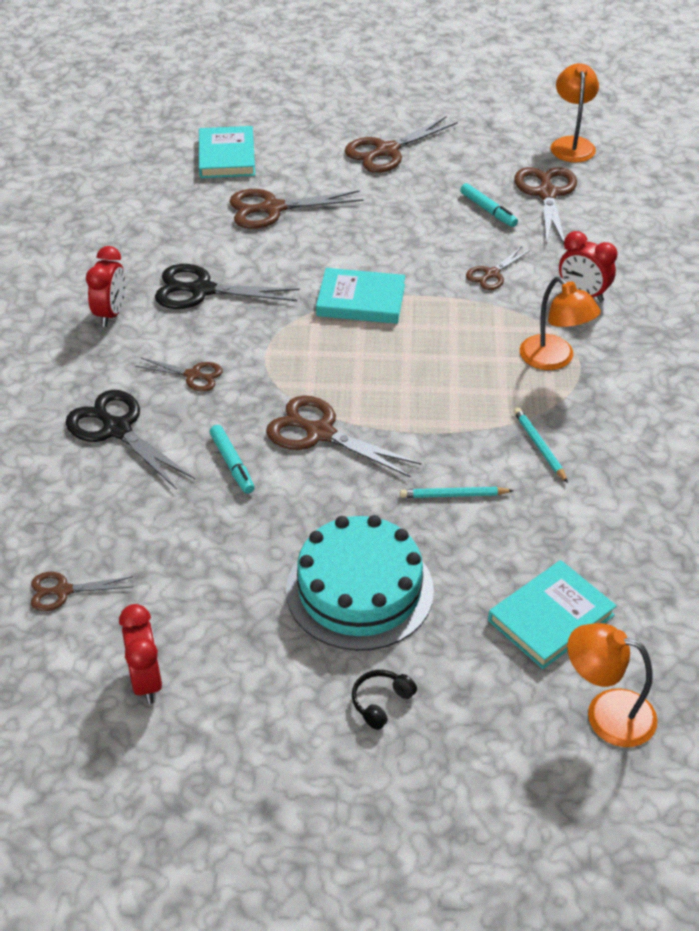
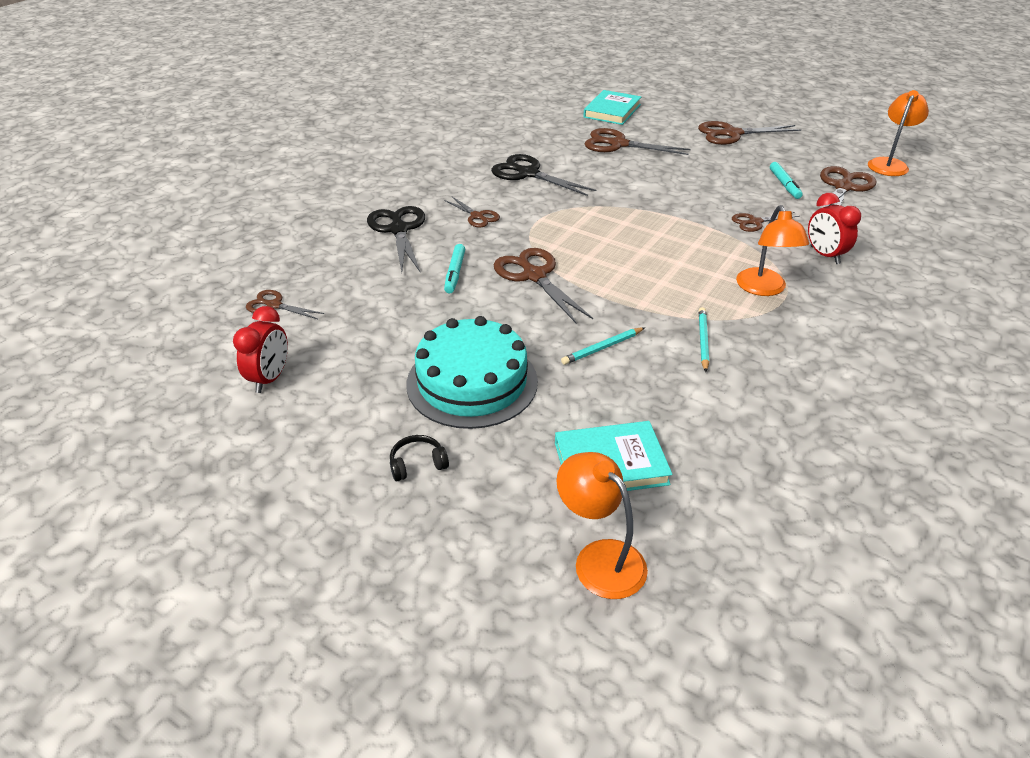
camera: 30 degrees right, 5 degrees down
red clock [86,246,126,327] -> none
turquoise book [316,268,405,324] -> none
turquoise pencil [400,487,514,498] -> turquoise pencil turned 60 degrees counterclockwise [561,327,645,365]

